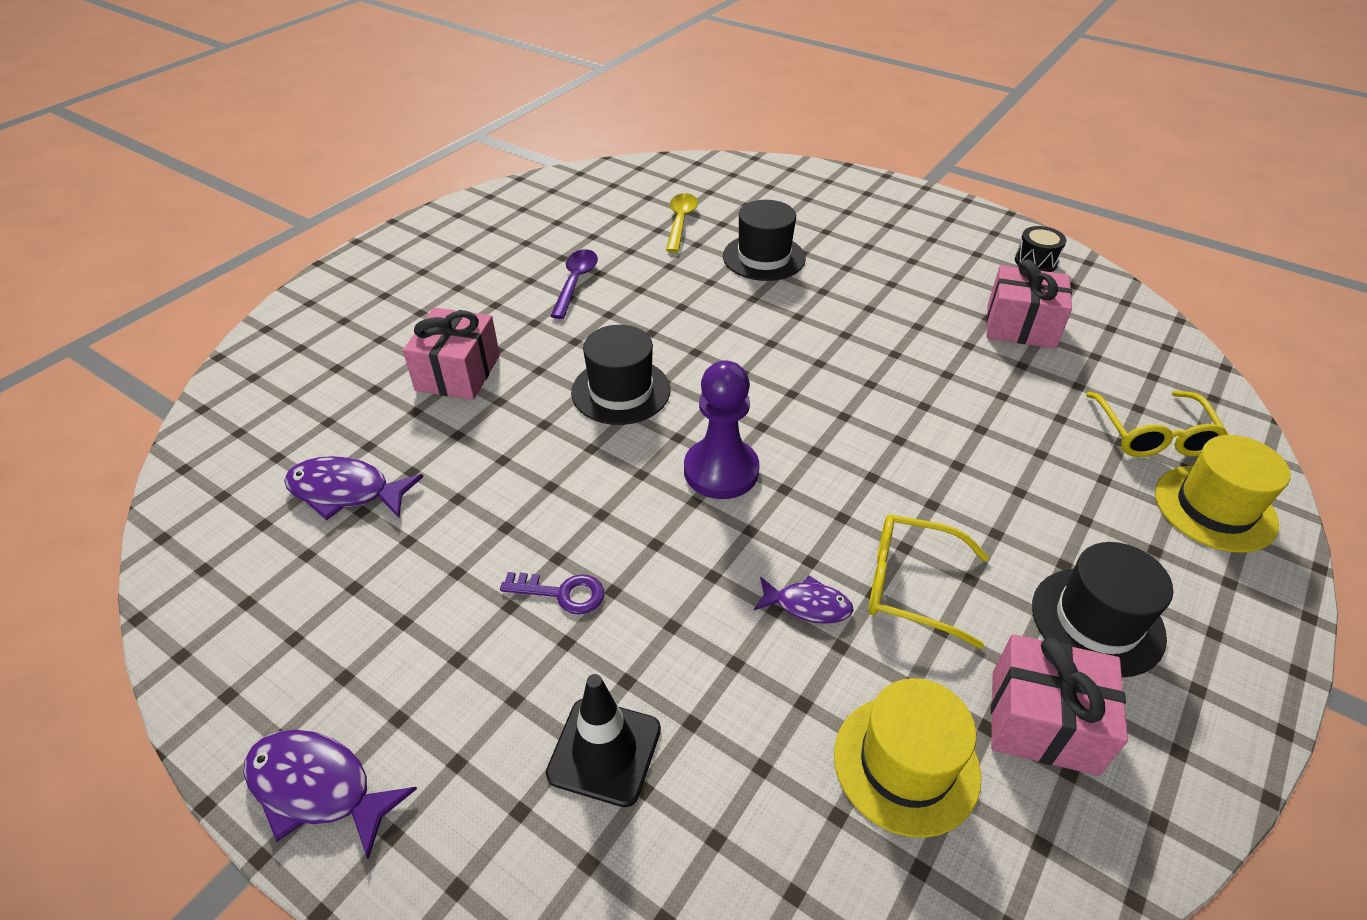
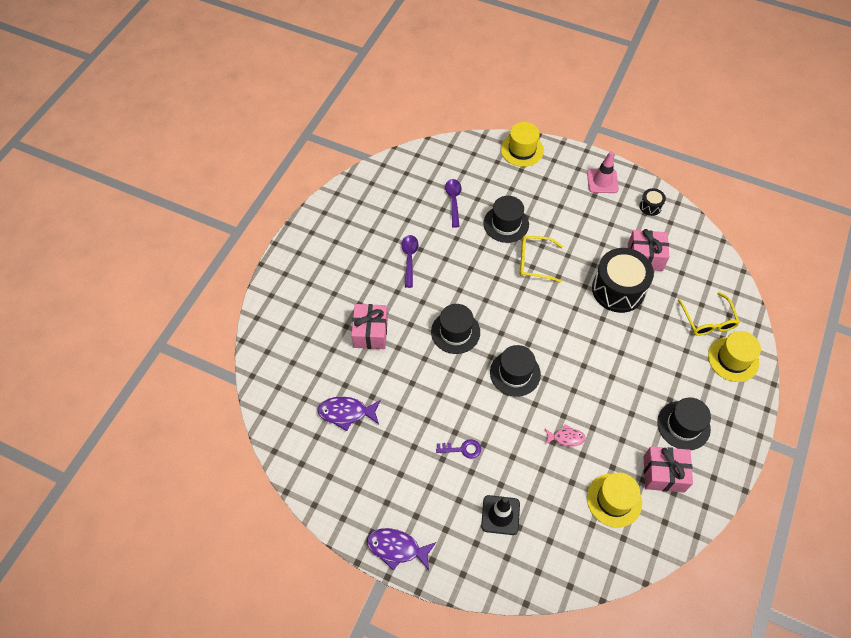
camera: 10 degrees left, 15 degrees up
yellow spoon [666,193,698,253] -> purple spoon [445,179,462,228]
purple pawn [684,361,760,499] -> black hat [490,345,541,397]
purple fish [754,575,854,624] -> pink fish [545,424,586,446]
yellow glasses [869,514,989,649] -> yellow glasses moved to [520,236,563,283]
none -> yellow hat [501,122,544,167]
none -> pink traffic cone [587,151,619,193]
none -> black drum [592,248,654,313]

